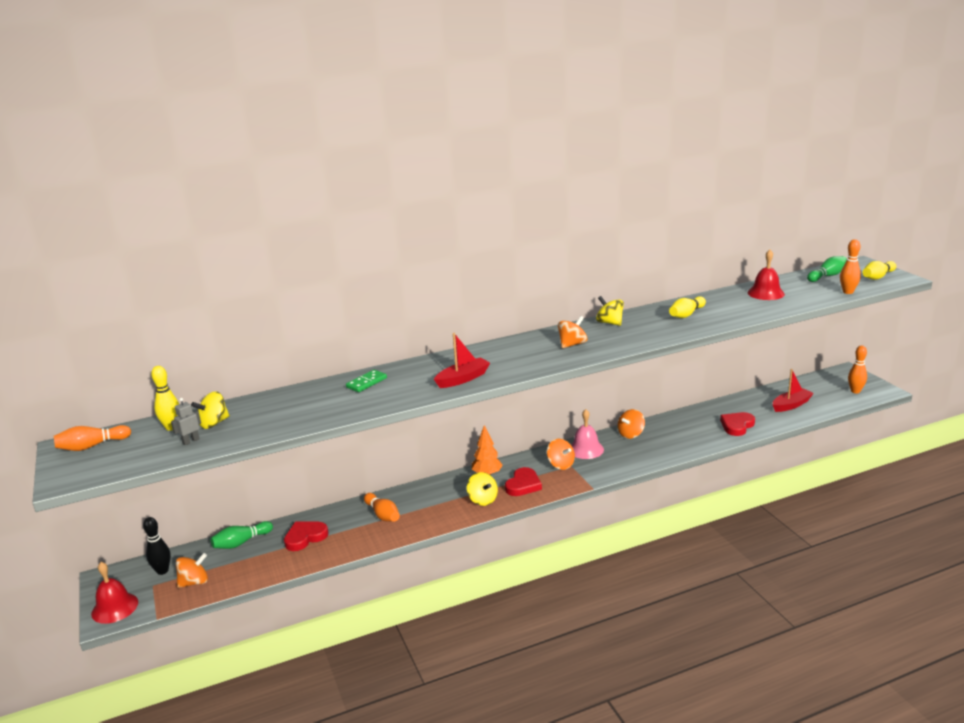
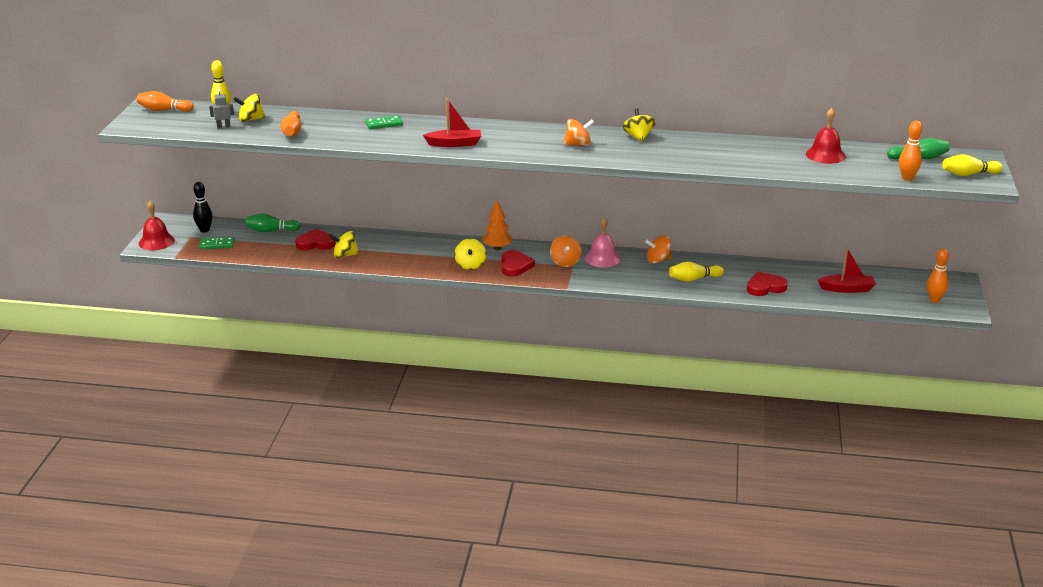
camera: 30 degrees right, 5 degrees up
orange spinning top [176,553,208,588] -> green domino [199,237,234,249]
orange bowling pin [364,493,400,522] -> orange bowling pin moved to [281,111,301,137]
red heart [505,467,542,496] -> red heart turned 60 degrees counterclockwise [502,250,535,276]
yellow bowling pin [669,296,706,318] -> yellow bowling pin moved to [669,262,724,282]
none -> yellow spinning top [329,231,359,258]

